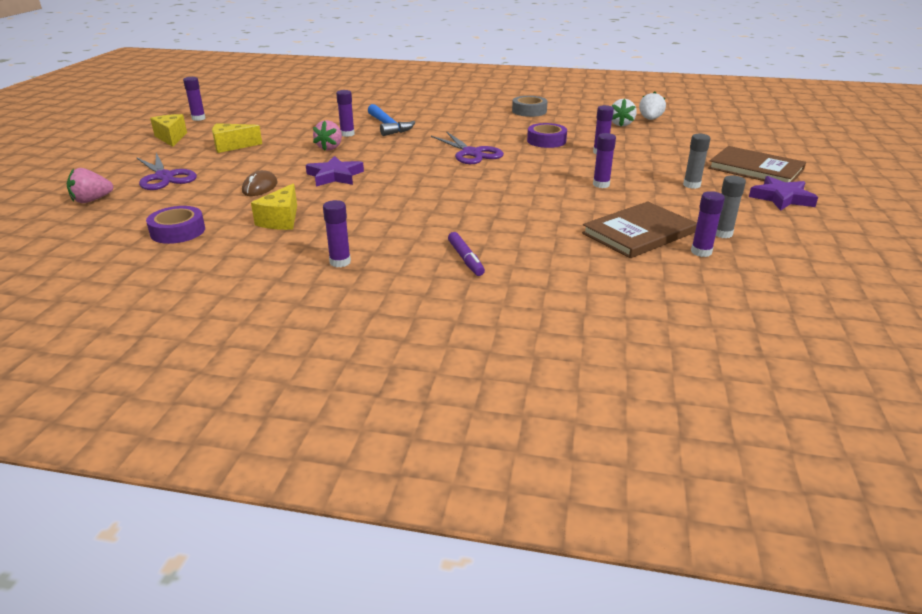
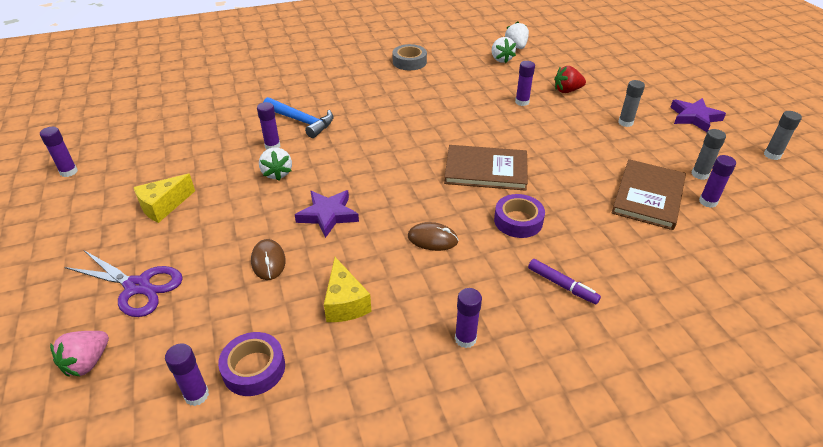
camera: 30 degrees left, 10 degrees up
yellow cheese [150,114,187,147] -> none
pink strawberry [313,120,342,150] -> white strawberry [259,147,292,181]
purple scissors [431,131,504,164] -> none
purple tape [527,123,567,148] -> purple tape moved to [494,194,545,238]
purple glue stick [593,133,616,188] -> purple glue stick moved to [165,344,209,406]
brown book [708,146,806,182] -> brown book moved to [444,145,528,191]
none -> brown mouse [408,222,459,251]
none -> red strawberry [554,66,586,93]
none -> grey glue stick [764,111,802,160]

